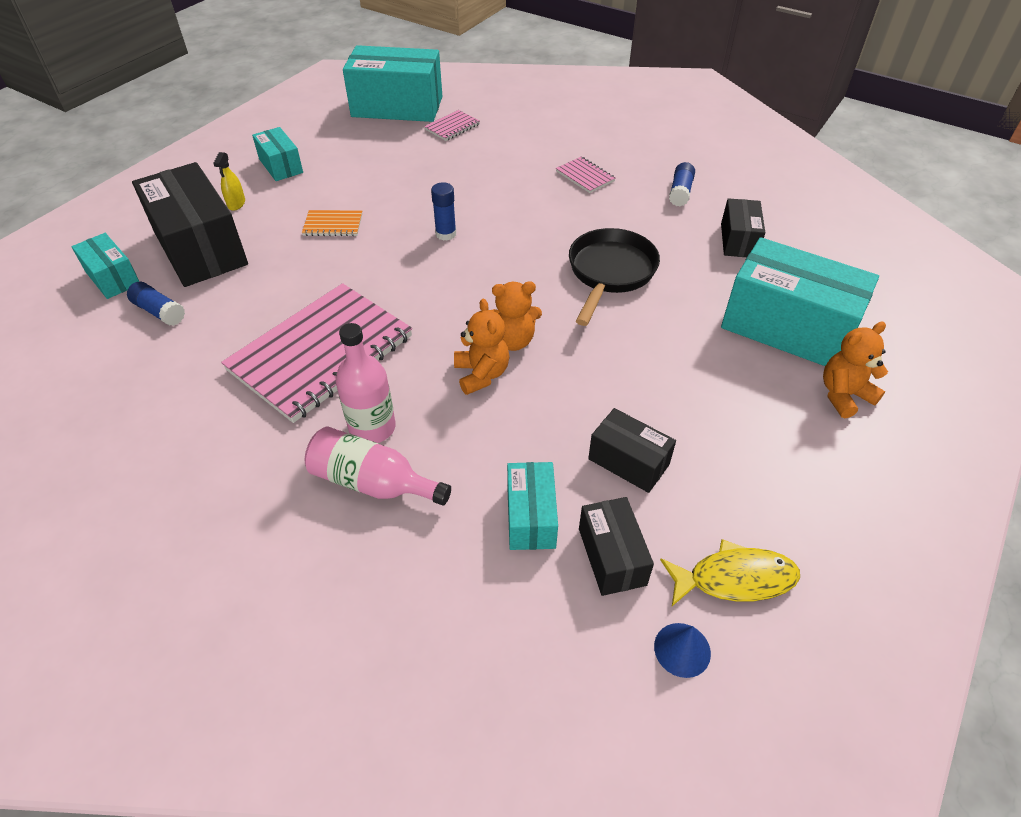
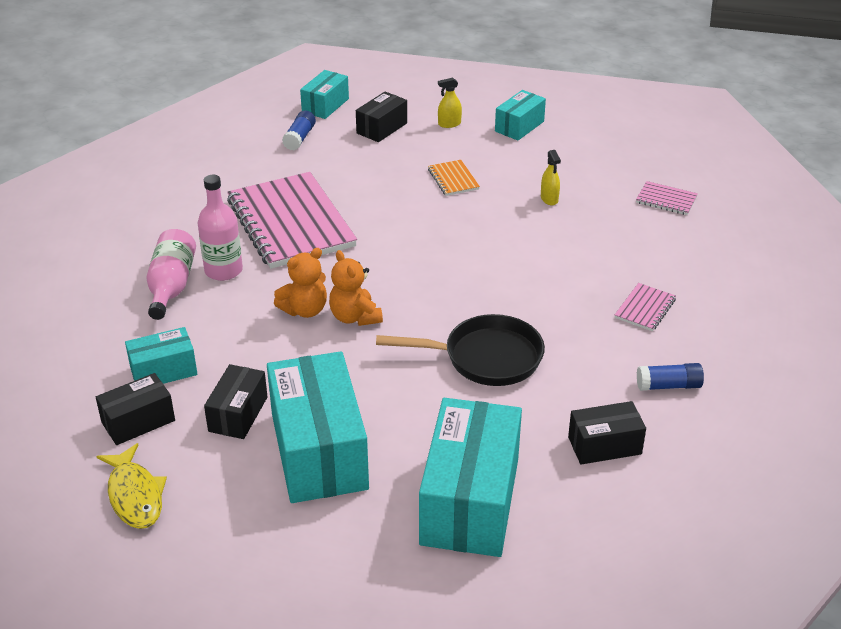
camera: 70 degrees right, 10 degrees down
black box [132,162,248,287] -> black box [356,92,407,142], size x0.52
pink notebook [221,283,412,423] -> pink notebook turned 45 degrees clockwise [227,172,357,269]
turquoise box [343,45,442,122] -> turquoise box moved to [267,351,369,503]
blue glue stick [431,182,456,241] -> none
blue cone [654,623,711,678] -> none
orange teddy bear [823,322,888,418] -> none
none -> yellow spray bottle [541,150,561,205]

